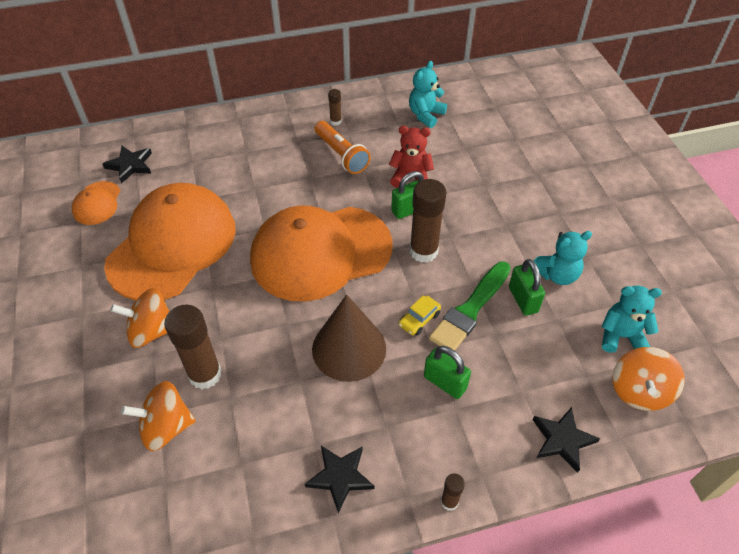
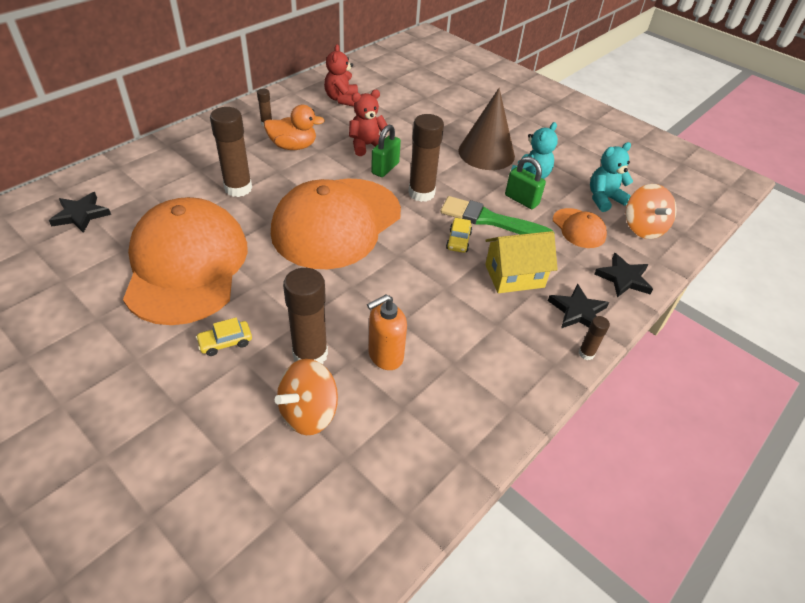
camera: 35 degrees left, 5 degrees down
orange cap [72,181,121,225] -> orange cap moved to [553,208,607,248]
orange spinning top [110,288,170,348] -> yellow car [196,318,252,356]
black star [305,446,374,513] -> black star moved to [548,284,609,329]
brown cone [312,294,386,382] -> brown cone moved to [458,88,515,170]
orange flashlight [315,121,371,174] -> orange duck [264,105,325,150]
turquoise teddy bear [409,61,447,128] -> red teddy bear [324,44,358,107]
green padlock [424,346,471,399] -> yellow house [485,231,558,293]
green brush [429,262,511,351] -> green brush turned 105 degrees clockwise [440,196,555,235]
none -> brown glue stick [210,107,252,197]
none -> orange soap dispenser [367,294,407,370]

